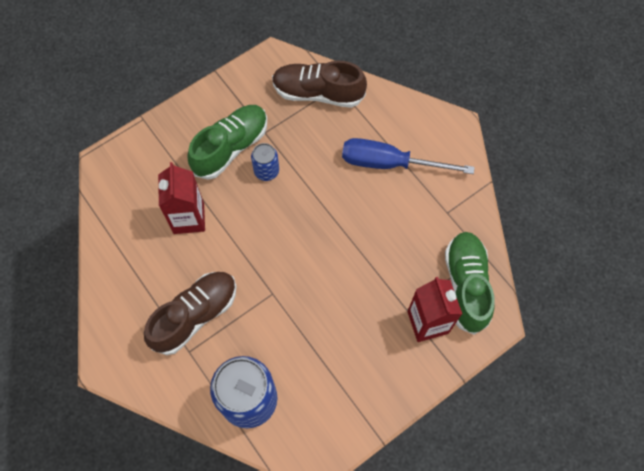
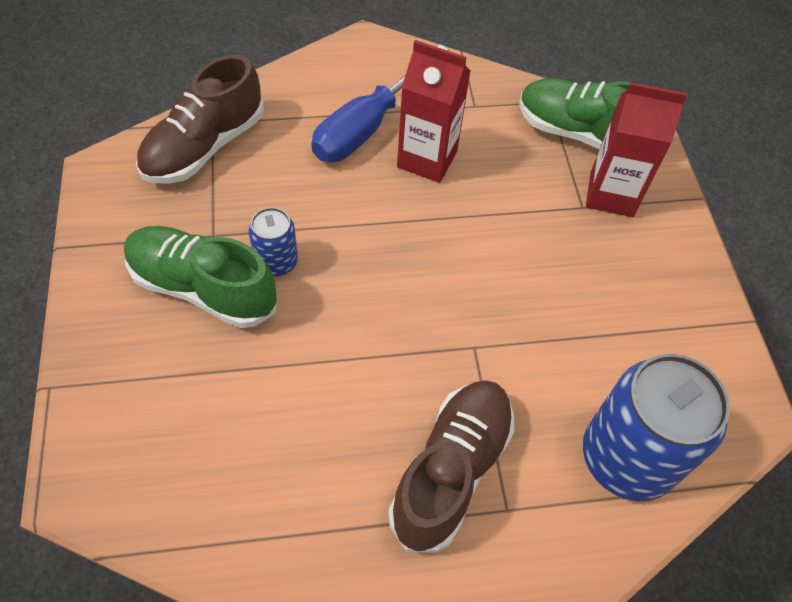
camera: 65 degrees left, 10 degrees down
brown shoe [144,272,236,355] -> brown shoe turned 45 degrees clockwise [388,380,514,553]
red carton [158,162,205,234] -> red carton moved to [397,40,471,183]
green shoe [187,105,267,180] -> green shoe turned 45 degrees counterclockwise [124,226,277,328]

